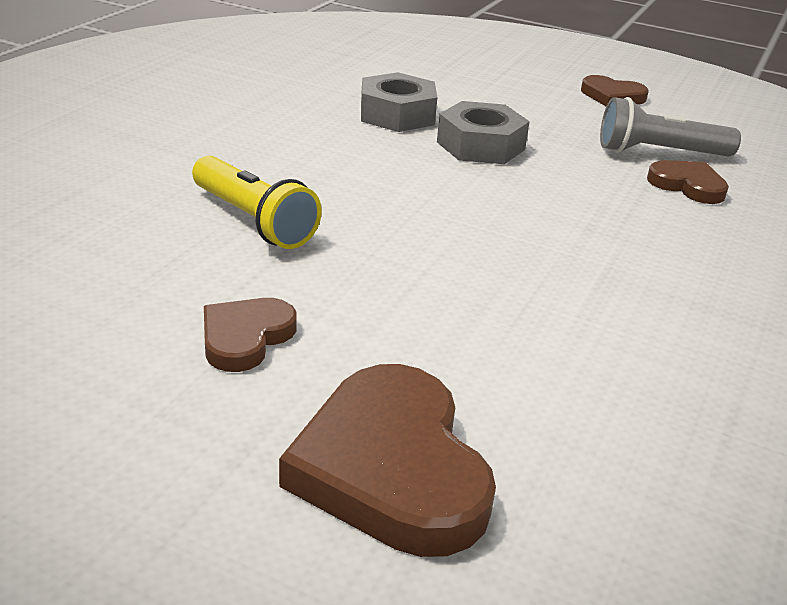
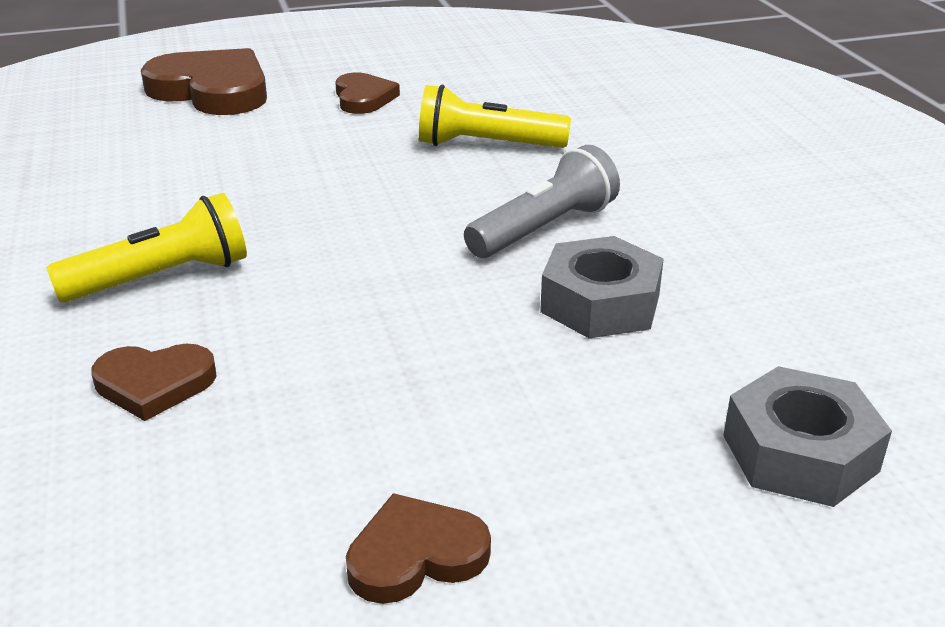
camera: 140 degrees right, 0 degrees up
grey nut [437,101,530,164] -> grey nut moved to [723,366,892,507]
grey flashlight [600,97,741,157] -> grey flashlight moved to [464,145,620,258]
none -> yellow flashlight [46,193,247,303]

